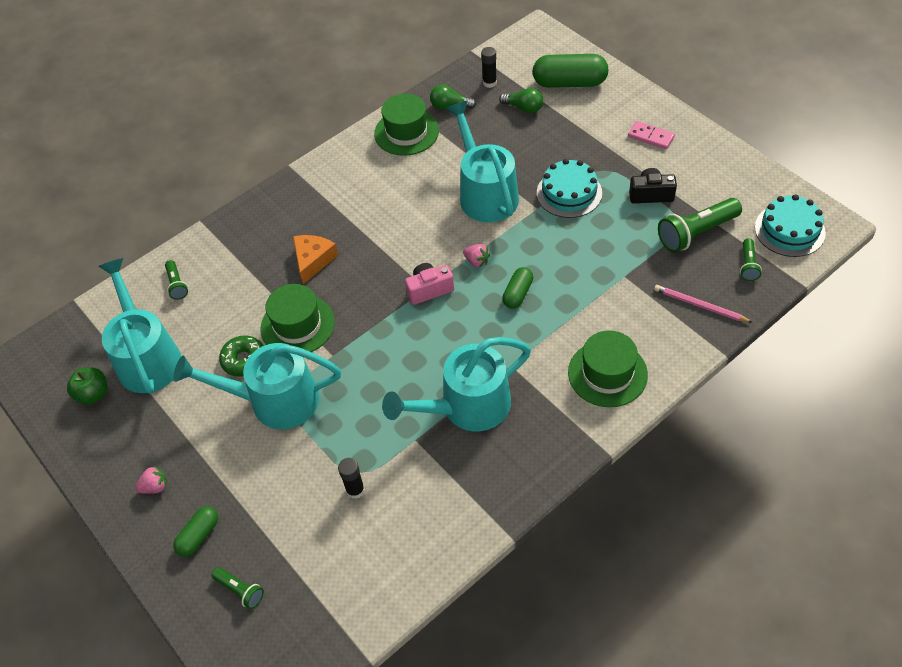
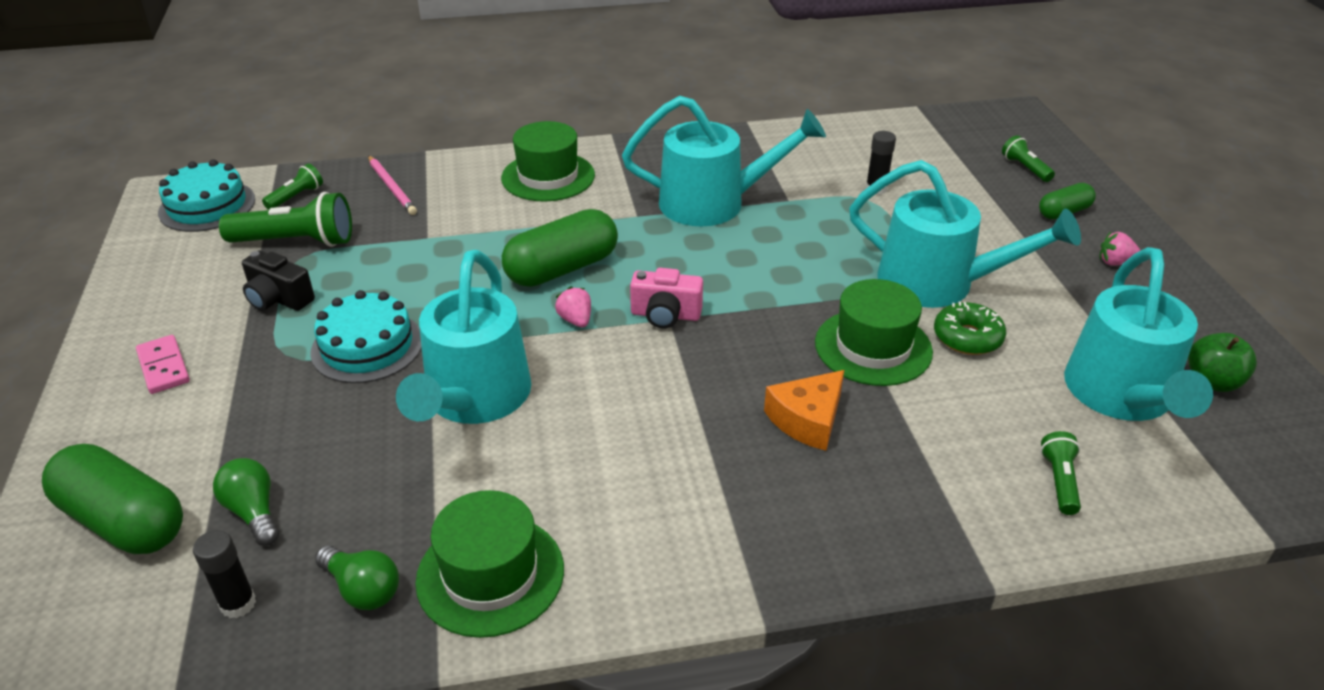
camera: 155 degrees left, 15 degrees down
green capsule [502,267,533,308] -> green capsule [502,209,618,287], size x1.81

